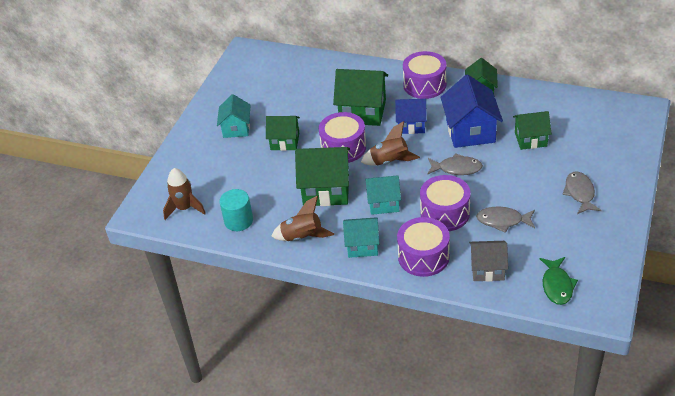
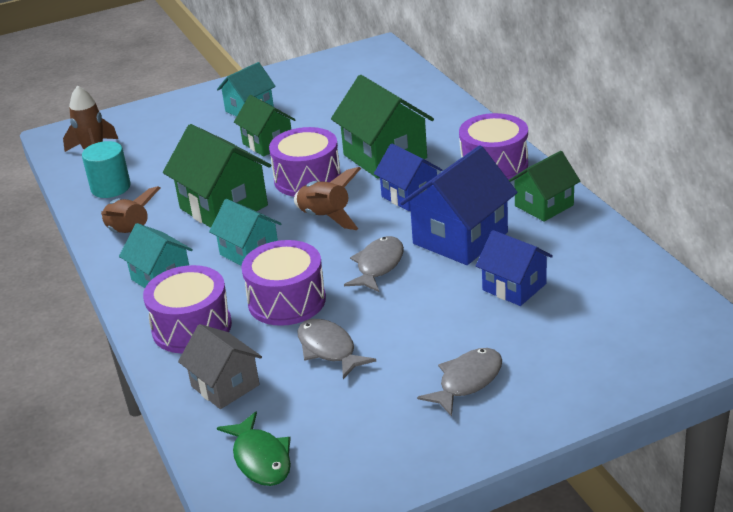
camera: 45 degrees right, 10 degrees down
grey fish [427,153,483,175] -> grey fish turned 120 degrees counterclockwise [344,236,404,292]
green house [513,111,552,150] -> blue house [476,230,553,306]
green fish [540,257,578,305] -> green fish turned 75 degrees counterclockwise [217,411,291,486]

